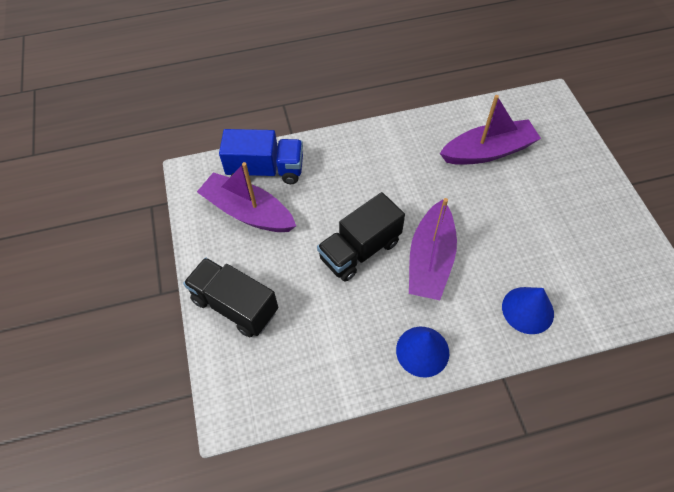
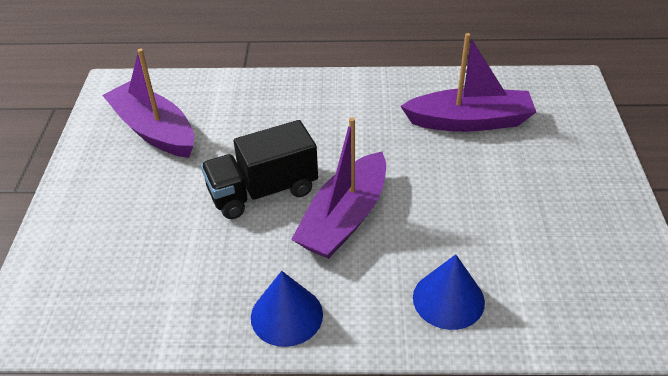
camera: 15 degrees right, 15 degrees down
black truck [183,257,278,337] -> none
blue truck [219,129,303,184] -> none

